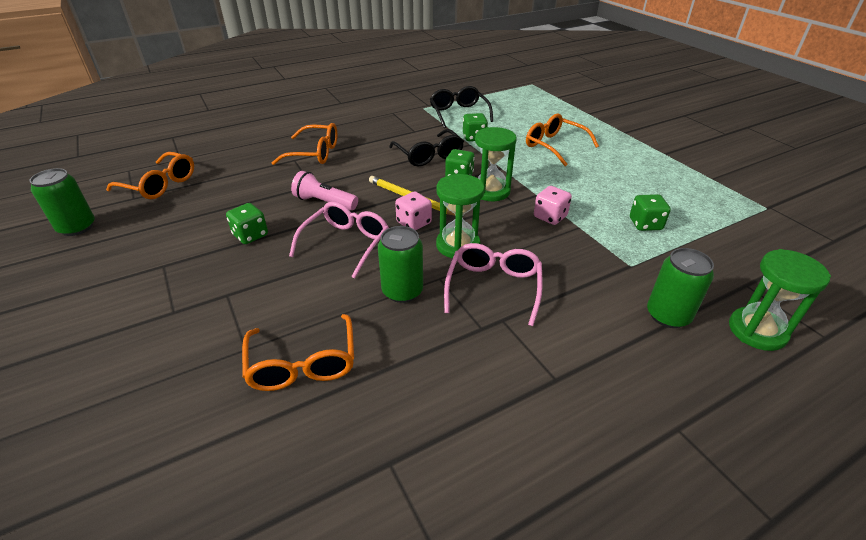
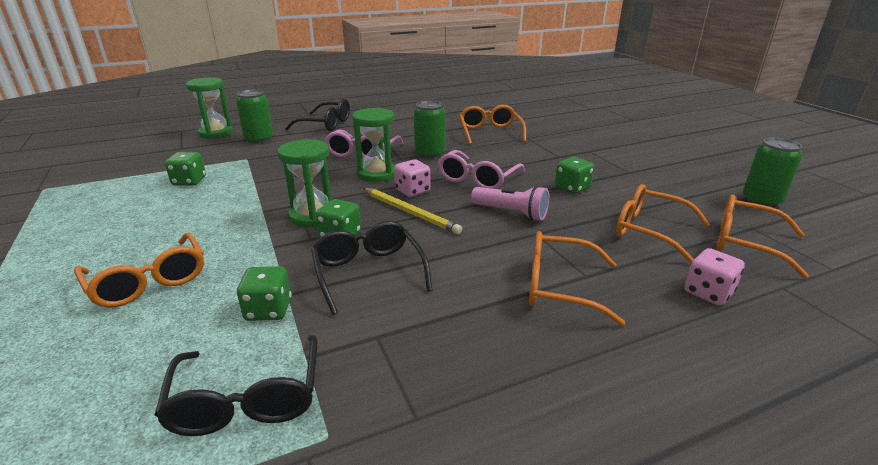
camera: 175 degrees left, 10 degrees down
pink dice [534,186,572,225] -> pink dice moved to [684,248,745,306]
none -> black glasses [285,99,350,131]
none -> orange glasses [616,184,710,264]

